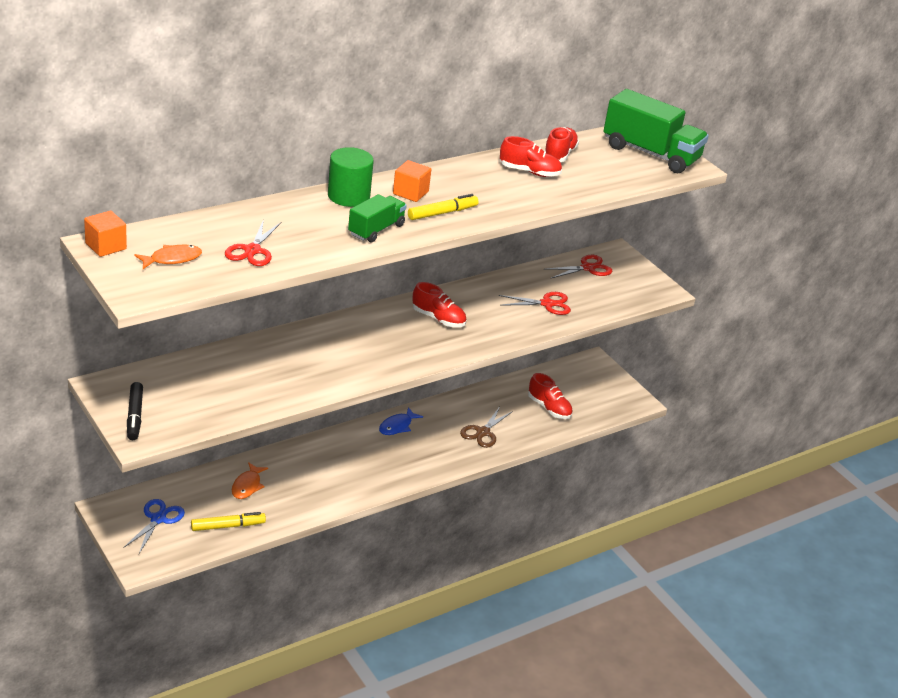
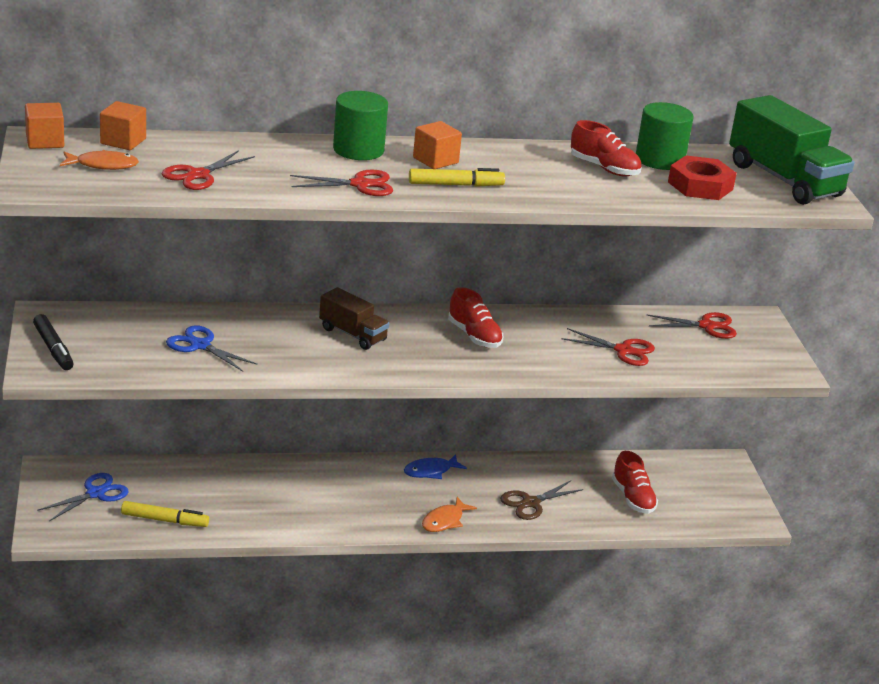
camera: 25 degrees right, 5 degrees down
black marker [127,382,143,440] -> black marker turned 45 degrees counterclockwise [33,314,74,370]
orange fish [232,462,268,499] -> orange fish moved to [422,497,477,532]
green truck [348,194,407,242] -> red scissors [290,170,393,196]
red shoe [544,127,579,162] -> green cylinder [636,102,693,170]
none -> orange cube [100,101,146,150]
none -> blue scissors [166,325,257,372]
none -> brown truck [319,287,389,350]
none -> red nut [668,155,737,200]

